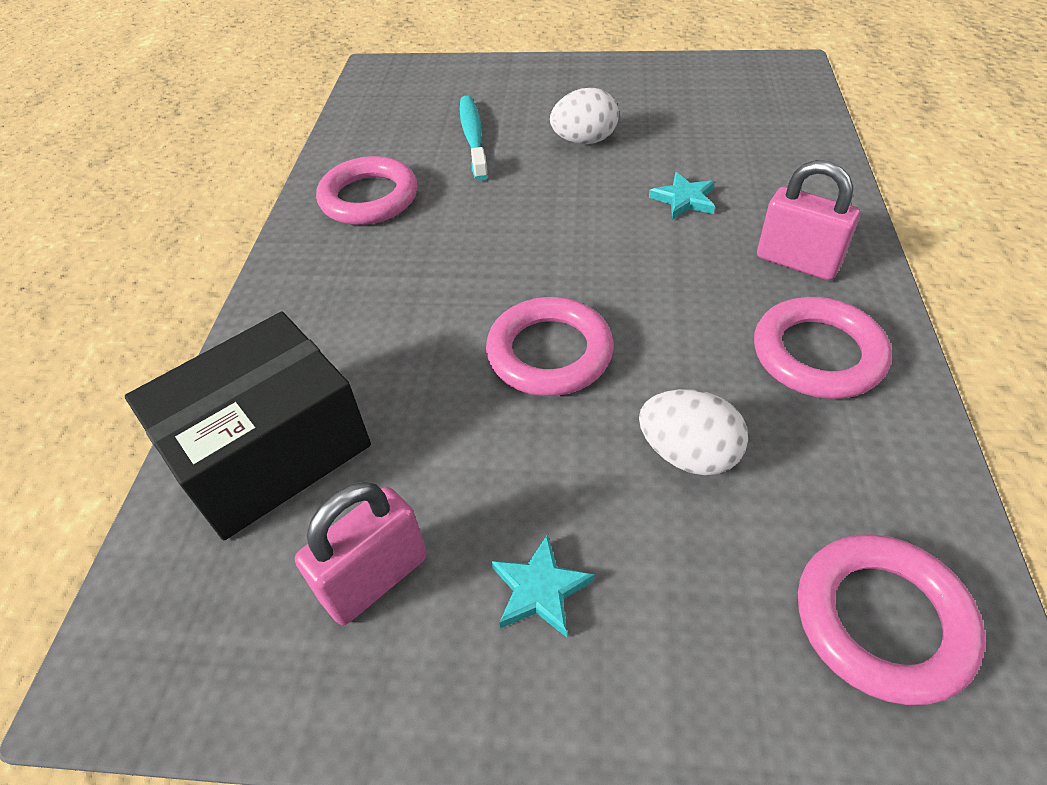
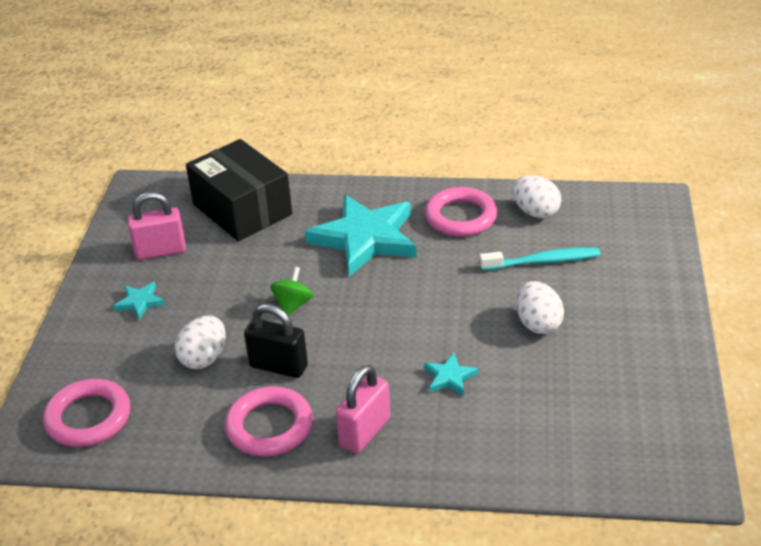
camera: 90 degrees right, 10 degrees down
pink padlock [295,482,427,625] -> pink padlock turned 60 degrees counterclockwise [128,192,186,260]
pink ring [486,297,614,396] -> green spinning top [270,267,313,315]
none -> black padlock [244,304,308,378]
none -> turquoise star [305,195,416,277]
none -> white egg [512,175,561,218]

